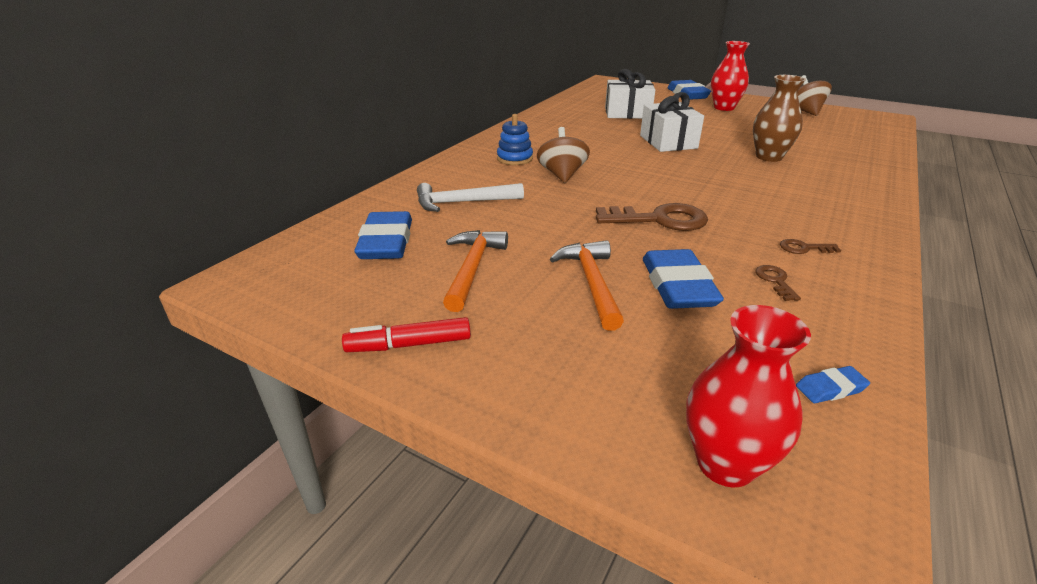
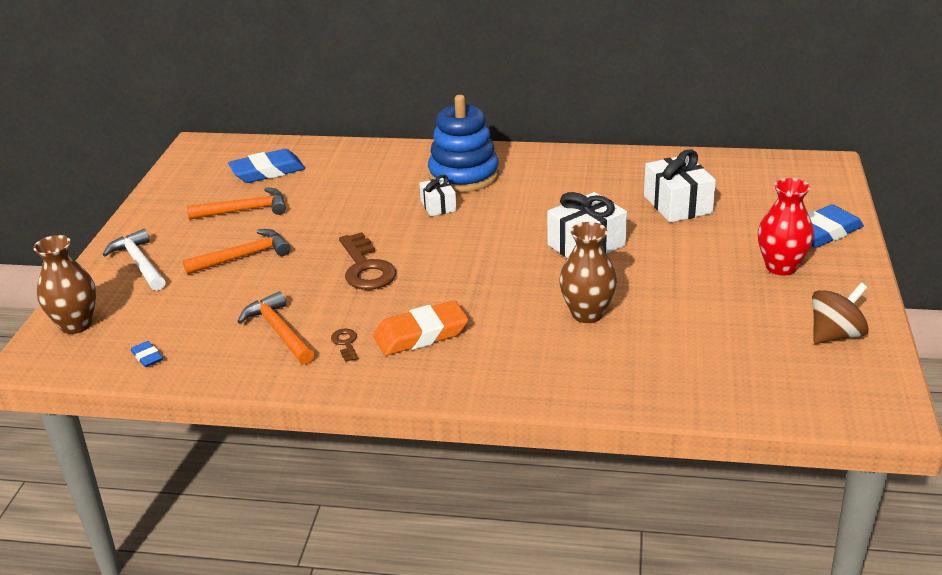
camera: 70 degrees right, 0 degrees up
red marker [342,317,471,352] -> none
white hammer [417,183,524,212] -> white hammer moved to [102,229,165,291]
blue stacking toy [497,114,533,165] -> blue stacking toy [428,95,499,192], size x1.89
brown spinning top [537,127,590,183] -> white gift [419,175,457,216]
blue eraser [643,249,724,309] -> none
red vase [686,305,811,487] -> brown vase [33,235,96,334]
brown key [755,265,801,301] -> orange hammer [238,291,315,365]
none -> orange eraser [373,300,469,356]

